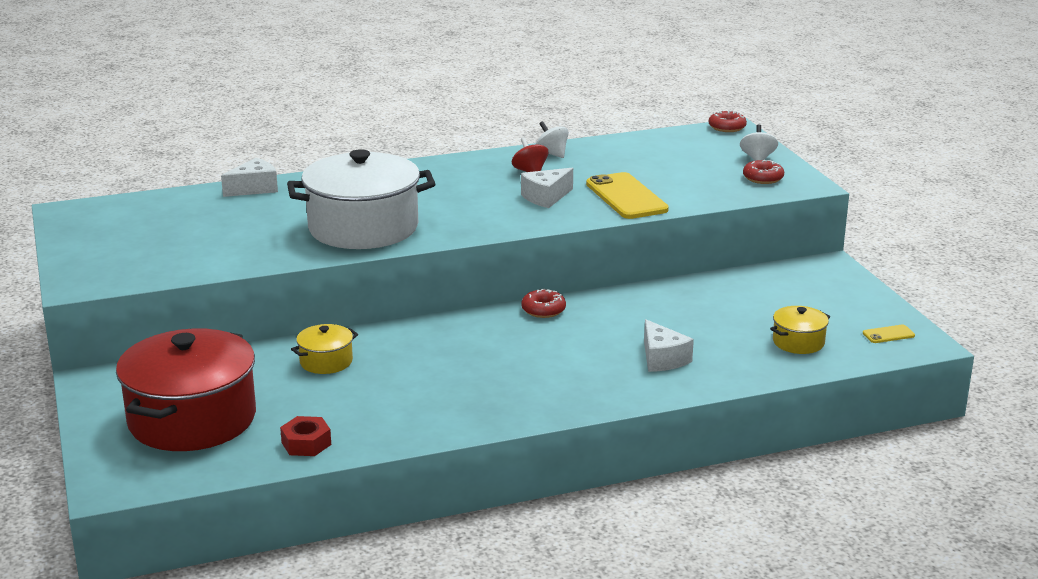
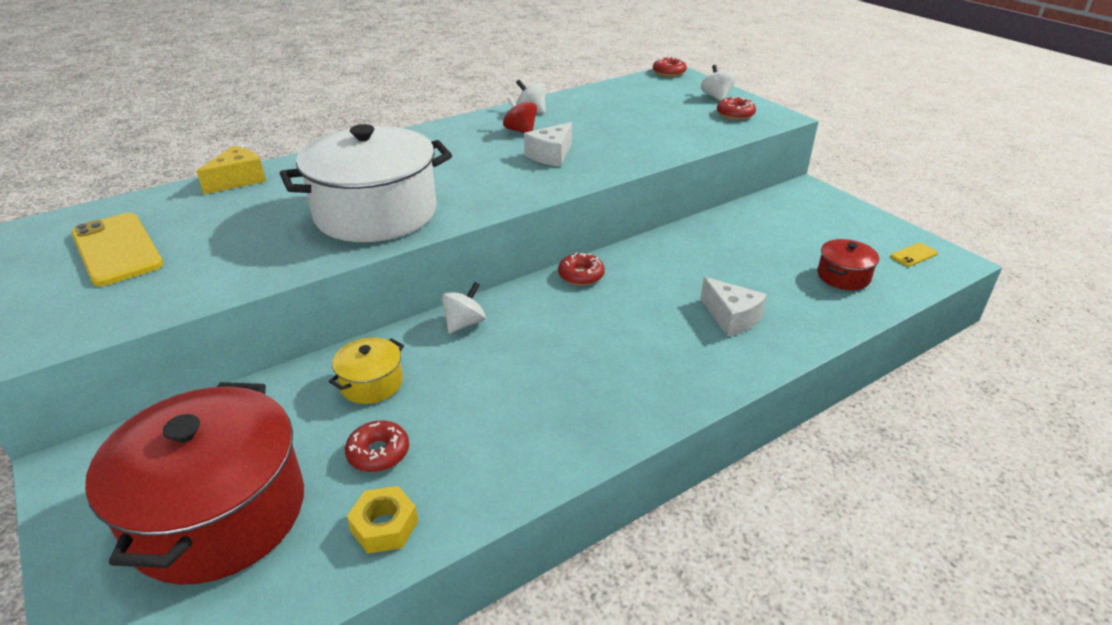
camera: 15 degrees left, 10 degrees up
white cheese [221,158,278,197] -> yellow cheese [196,146,266,194]
red nut [280,416,331,456] -> yellow nut [347,486,418,554]
yellow phone [586,172,669,219] -> yellow phone moved to [71,213,163,286]
yellow pot [770,306,830,354] -> red pot [817,239,879,290]
none -> red donut [345,421,409,472]
none -> white spinning top [442,282,486,333]

